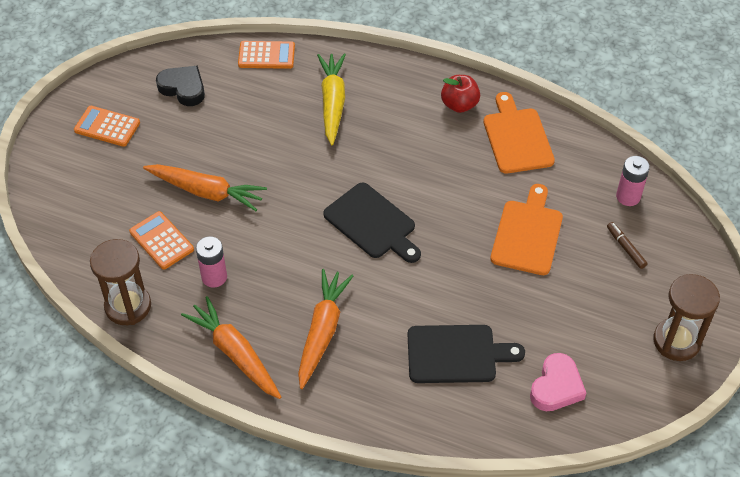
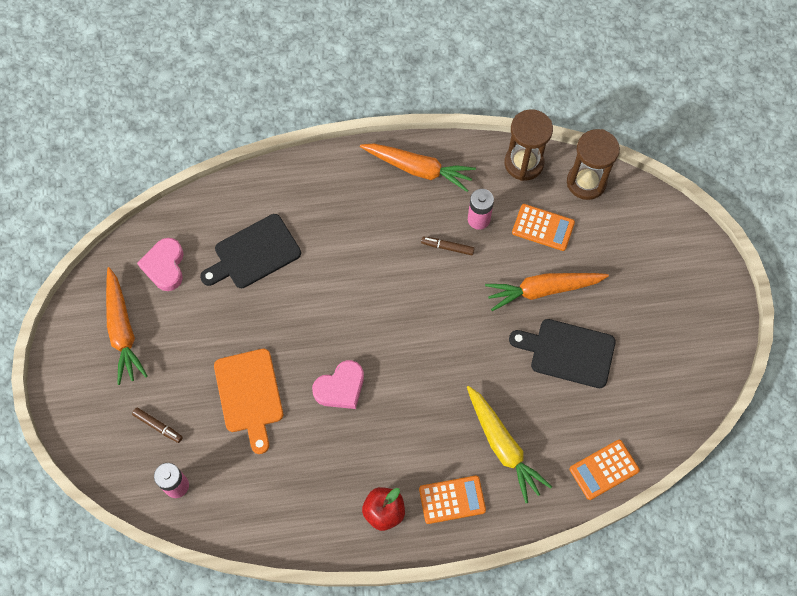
camera: 150 degrees right, 15 degrees up
orange calculator [74,106,140,147] -> orange calculator moved to [419,476,486,524]
black heart [156,66,205,106] -> none
orange carrot [298,269,353,389] -> orange carrot moved to [106,267,148,385]
black cutting board [323,182,421,263] -> black cutting board moved to [509,319,616,388]
orange cutting board [483,92,555,174] -> none
brown hourglass [653,274,720,361] -> brown hourglass moved to [567,129,620,200]
none -> pink heart [312,360,364,409]
none -> brown marker [421,236,475,255]

